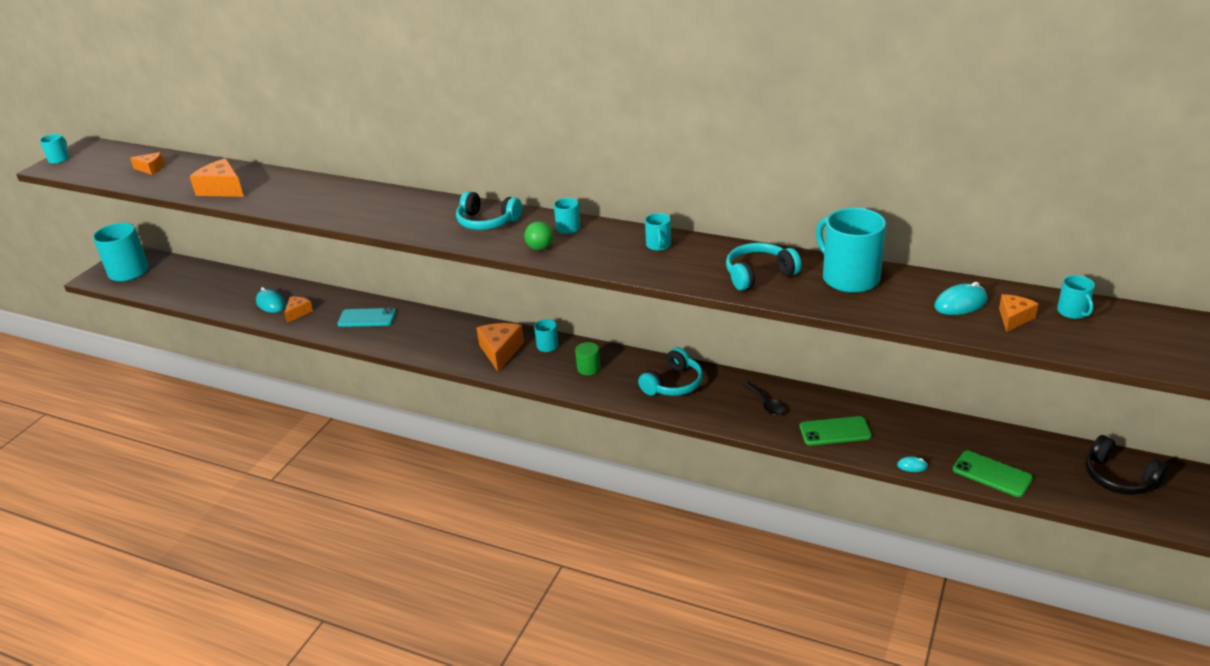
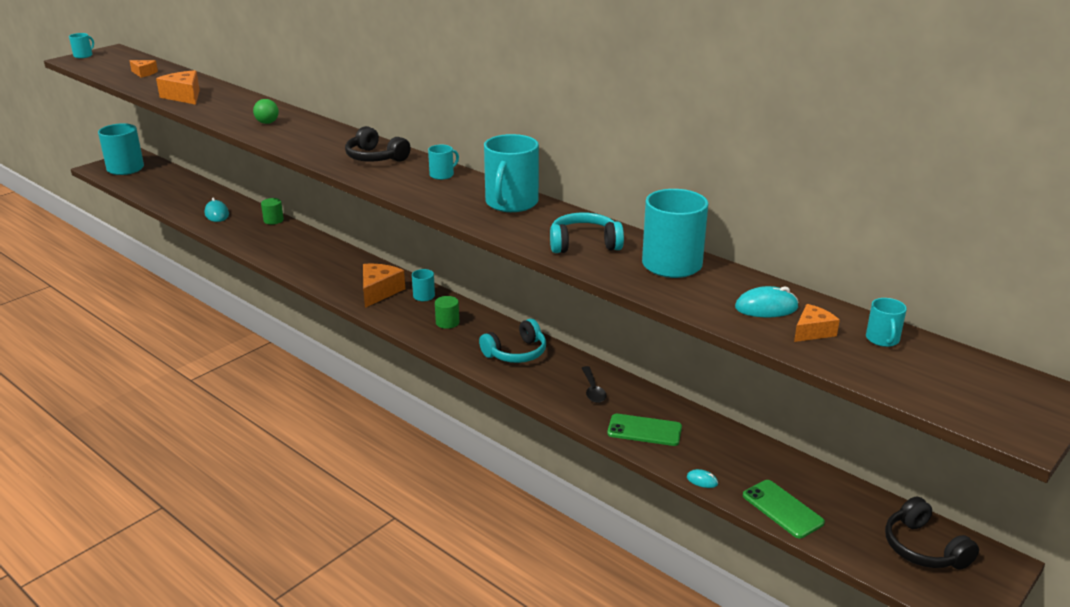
camera: 15 degrees right, 5 degrees down
orange cheese [284,297,313,323] -> none
turquoise phone [337,308,396,327] -> none
turquoise headphones [456,191,522,230] -> black headphones [345,126,411,162]
green ball [524,221,553,250] -> green ball moved to [253,99,279,124]
turquoise mug [645,213,671,251] -> turquoise mug [484,134,539,212], size x2.08
none -> green cylinder [261,198,284,225]

